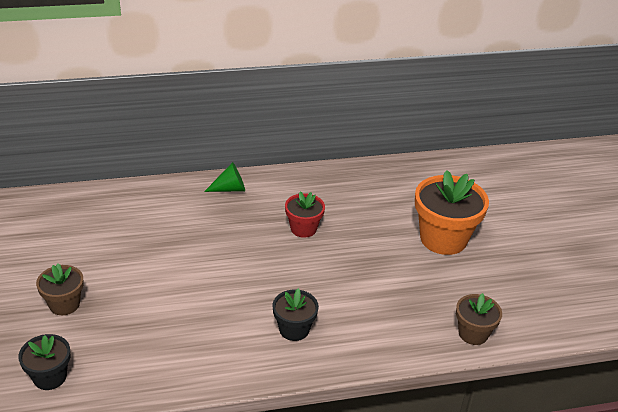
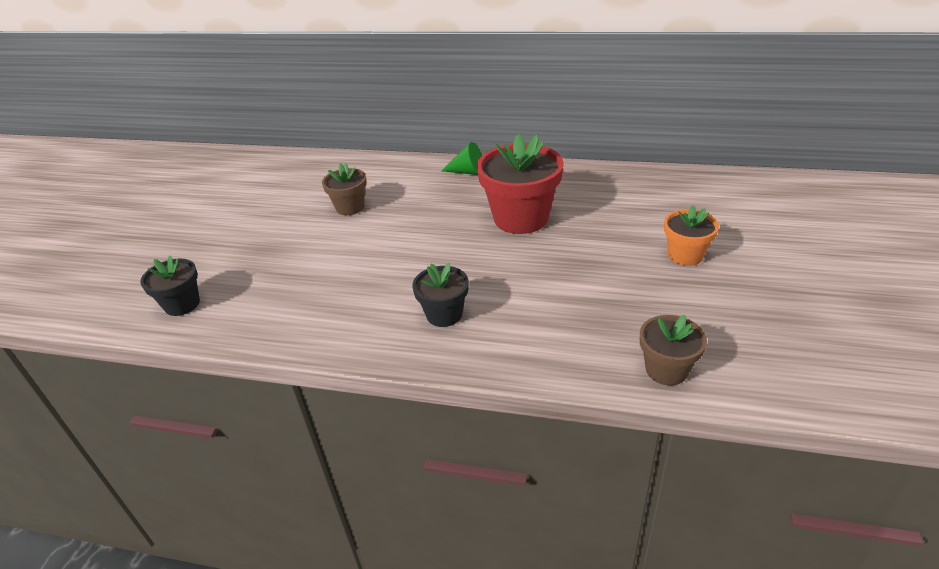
camera: 30 degrees right, 0 degrees up
brown flower pot [36,263,83,315] -> brown flower pot moved to [322,163,367,215]
red flower pot [285,191,325,238] -> red flower pot [477,134,564,234], size x1.79
orange flower pot [415,170,489,255] -> orange flower pot [664,205,719,266], size x0.56

